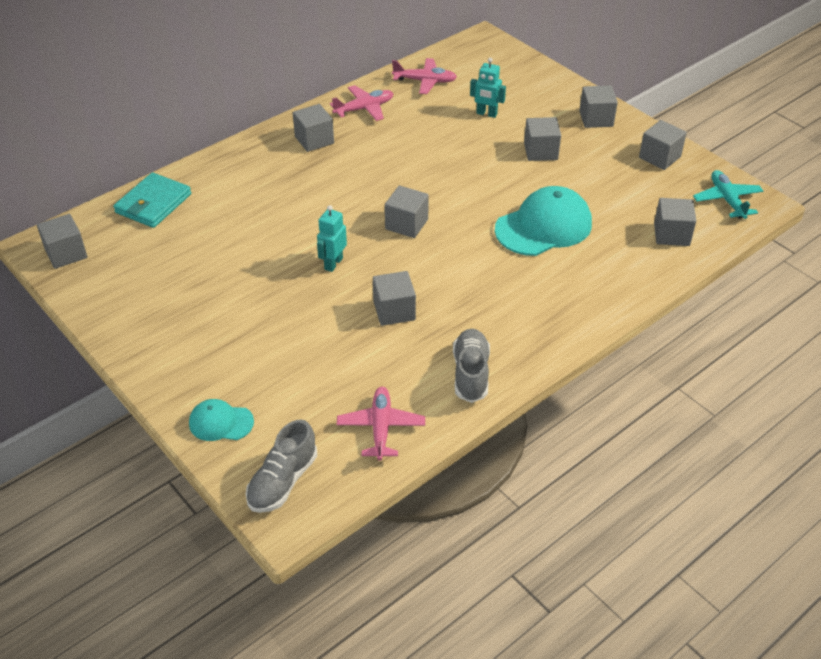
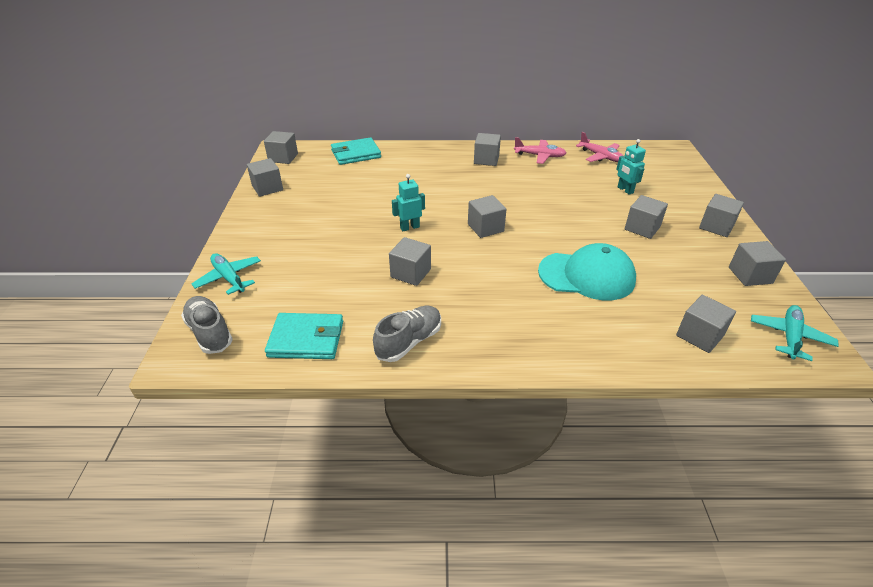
camera: 40 degrees right, 5 degrees down
turquoise cap [189,399,254,441] -> turquoise plane [192,253,261,295]
grey shoe [246,420,317,513] -> grey shoe turned 75 degrees clockwise [181,296,233,354]
pink plane [337,387,425,461] -> turquoise wallet [265,313,343,359]
none -> grey cube [247,158,283,197]

